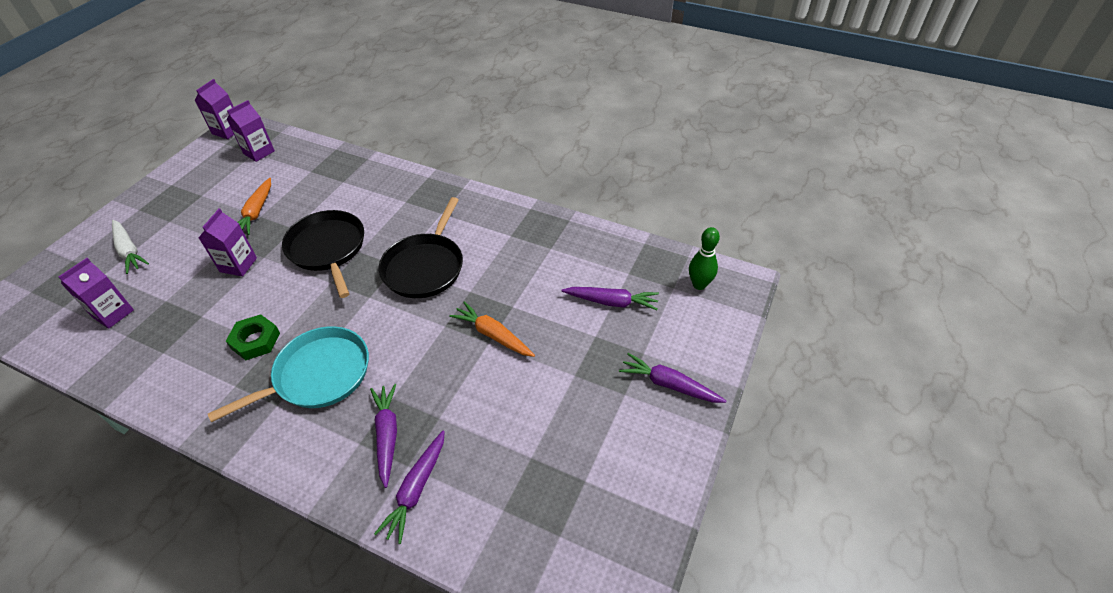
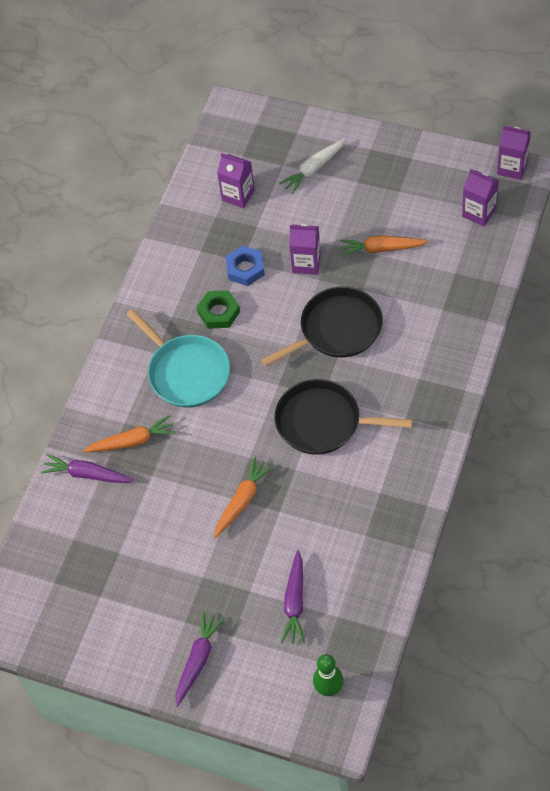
camera: 90 degrees right, 10 degrees up
purple carrot [370,384,397,488] -> orange carrot [83,415,176,452]
none -> blue nut [226,246,265,286]

